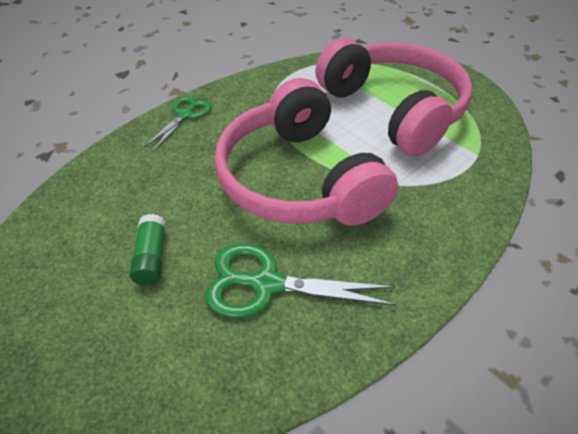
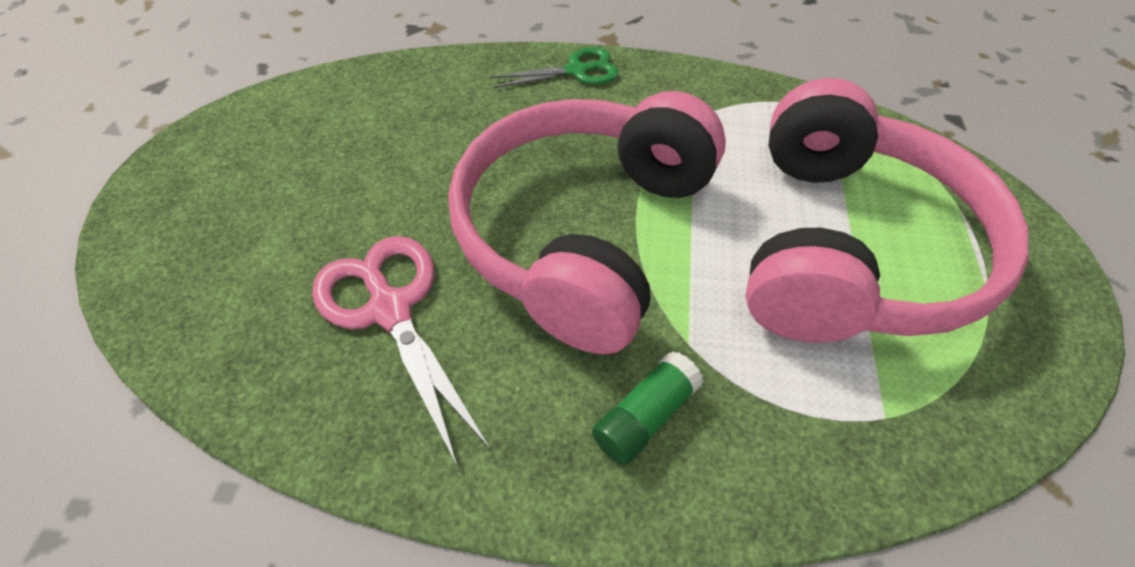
camera: 50 degrees right, 5 degrees up
green glue stick [130,214,166,285] -> green glue stick moved to [592,351,704,465]
green scissors [205,244,396,318] -> pink scissors [312,236,490,467]

